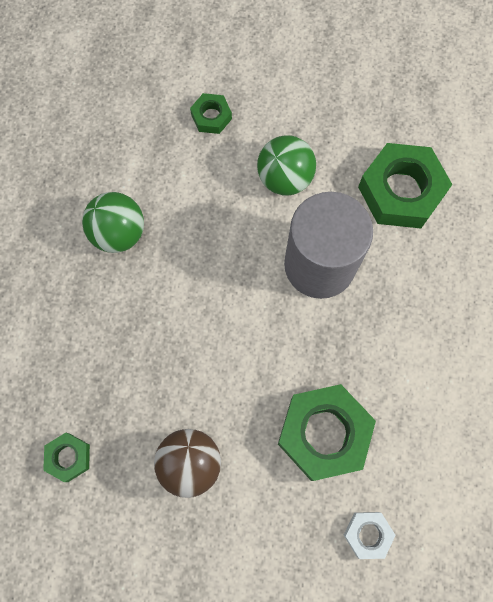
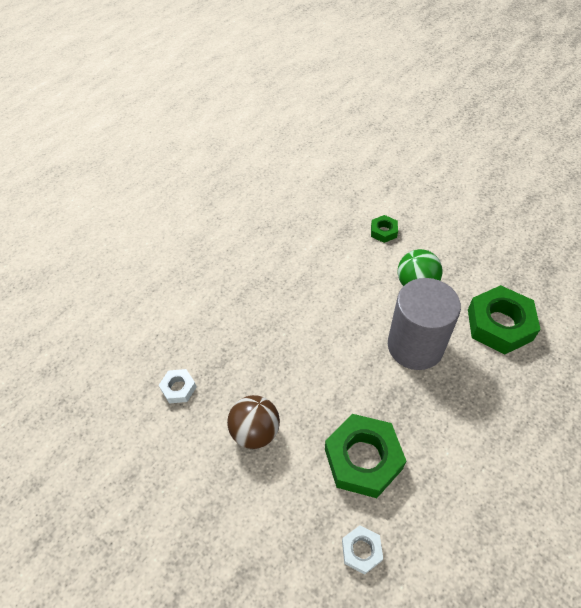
camera: 30 degrees right, 20 degrees down
green nut [43,433,90,482] -> white nut [159,369,196,404]
green ball [82,192,144,253] -> none

